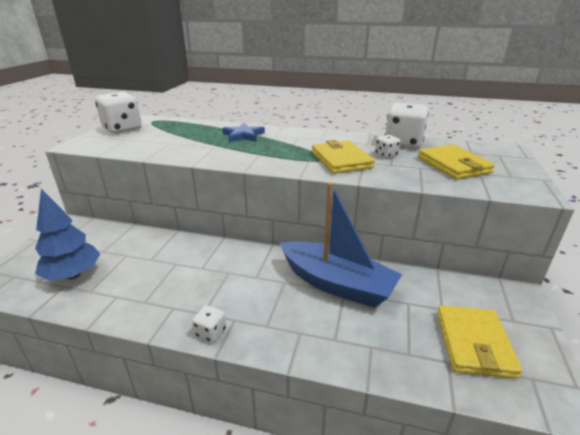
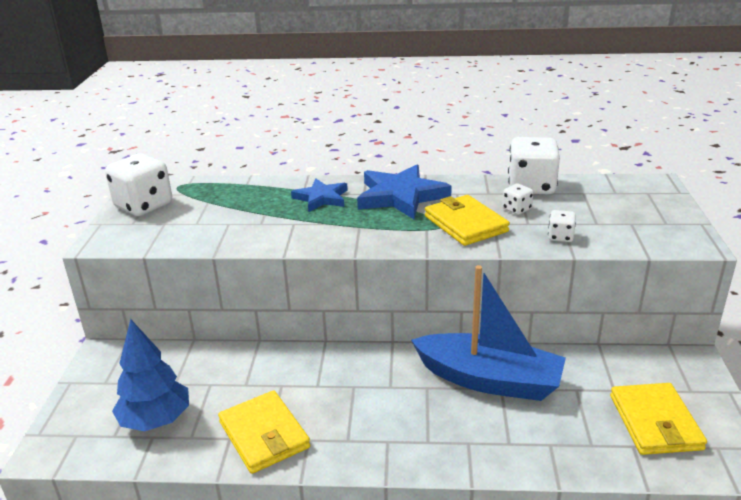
camera: 10 degrees left, 0 degrees up
white dice [192,305,226,343] -> white dice moved to [548,210,576,242]
yellow wallet [418,144,495,179] -> yellow wallet moved to [218,390,310,474]
none -> blue star [357,165,452,219]

